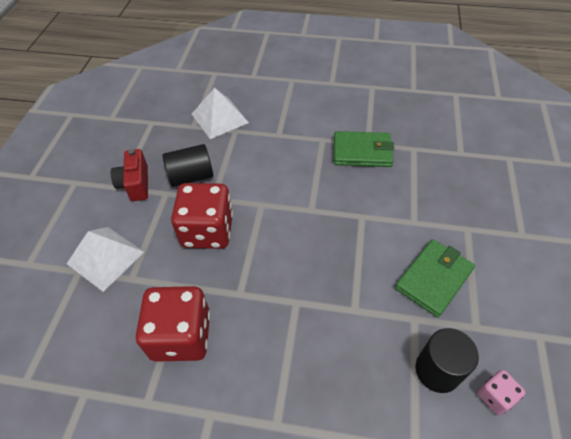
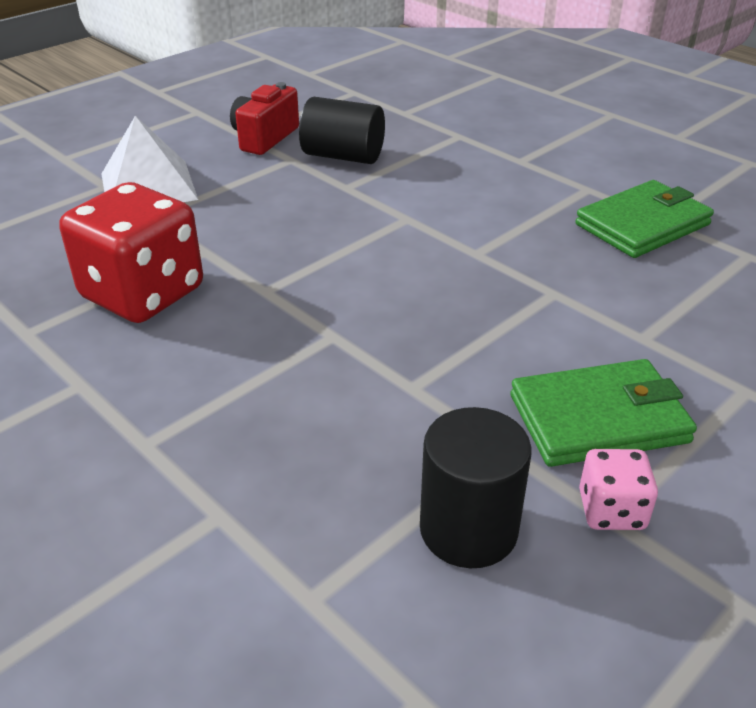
camera: 35 degrees right, 15 degrees down
red dice [171,183,233,249] -> none
white pyramid [192,88,249,139] -> none
green wallet [334,131,394,167] -> green wallet turned 75 degrees counterclockwise [575,180,714,258]
pink dice [477,370,526,415] -> pink dice moved to [579,449,658,530]

